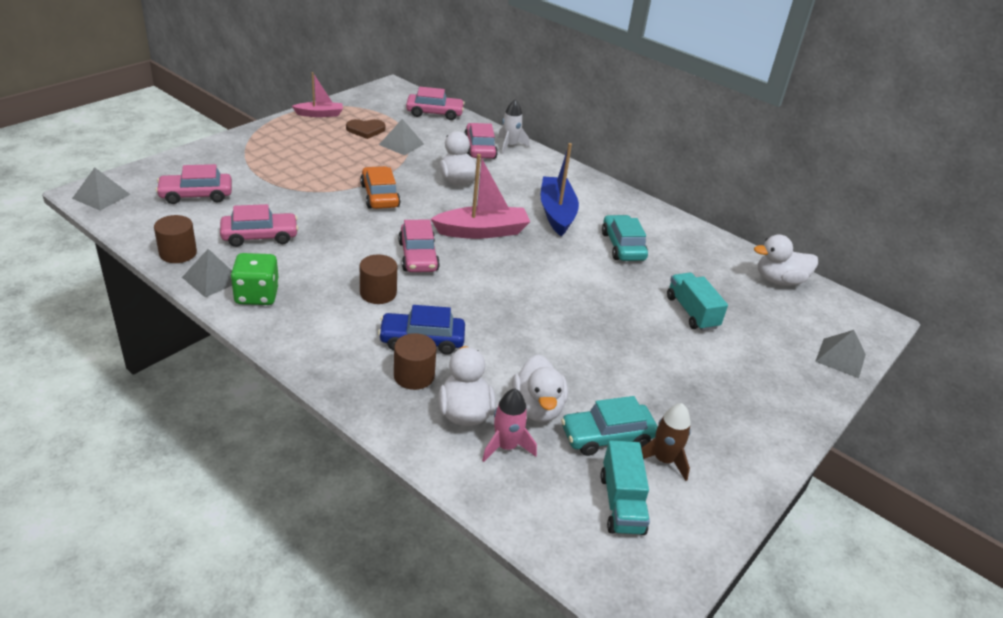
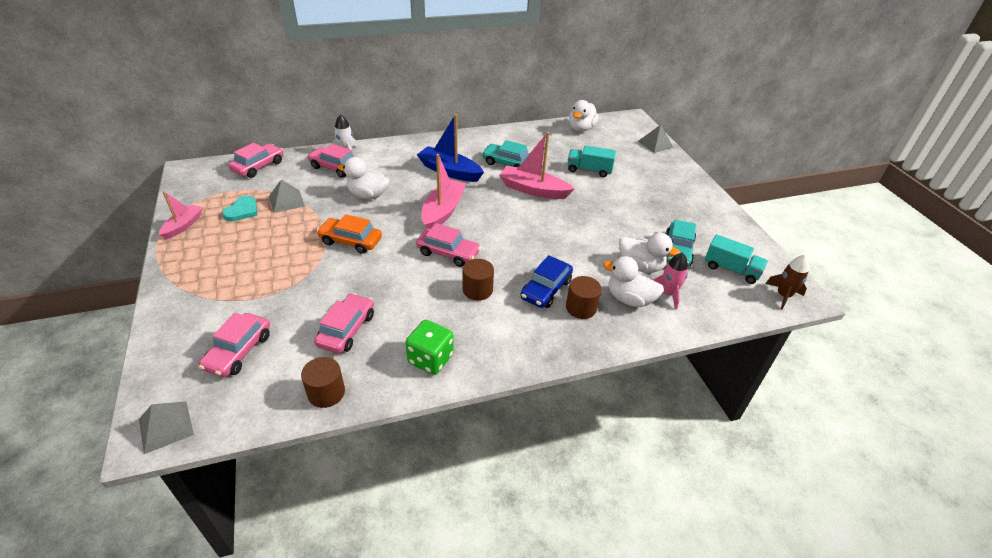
camera: 55 degrees left, 5 degrees up
grey pyramid [182,249,232,297] -> none
brown heart [346,119,385,139] -> turquoise heart [222,196,257,221]
brown rocket [641,403,691,481] -> brown rocket moved to [765,255,809,310]
none -> pink boat [499,132,574,199]

